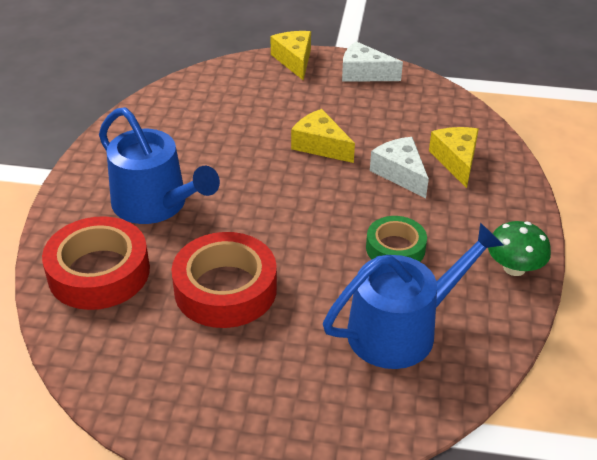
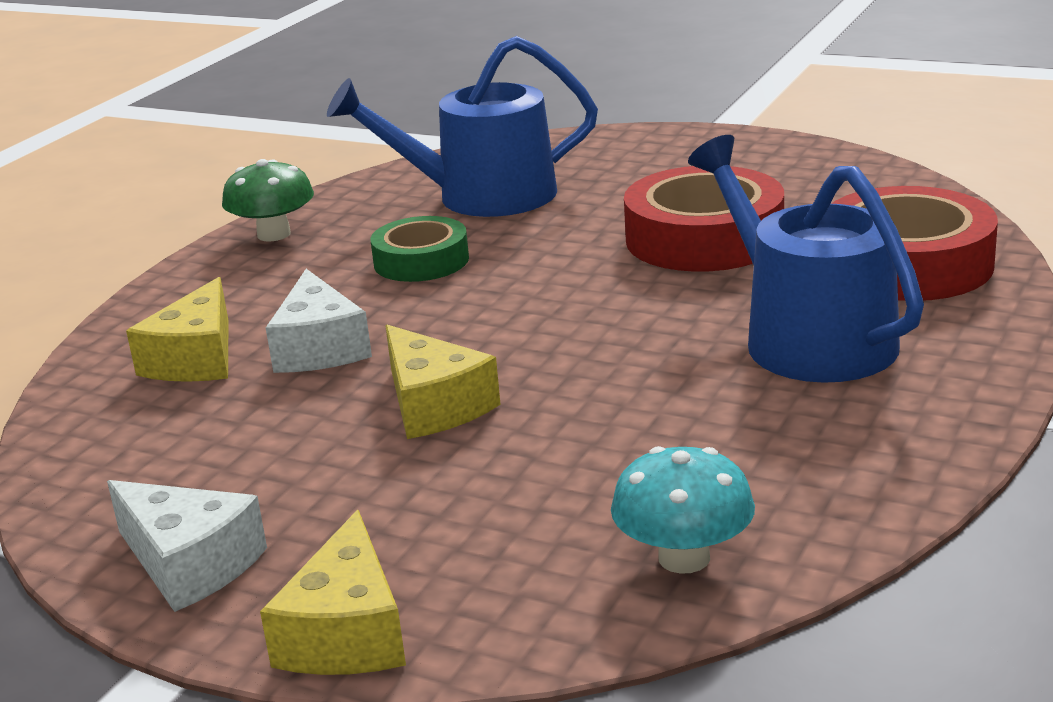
camera: 160 degrees left, 15 degrees down
none -> turquoise mushroom [611,446,755,574]

